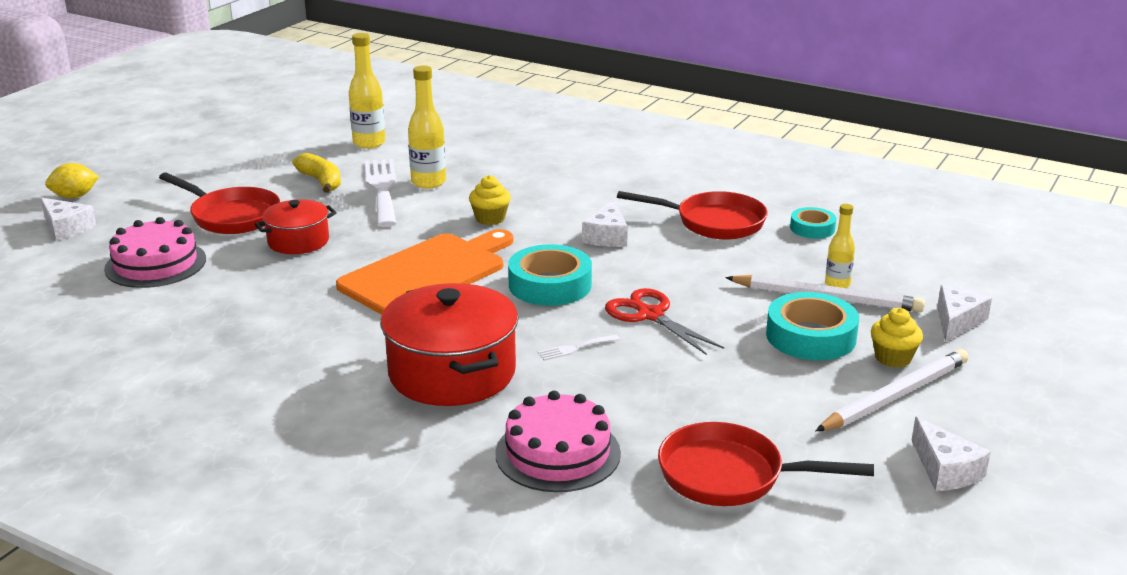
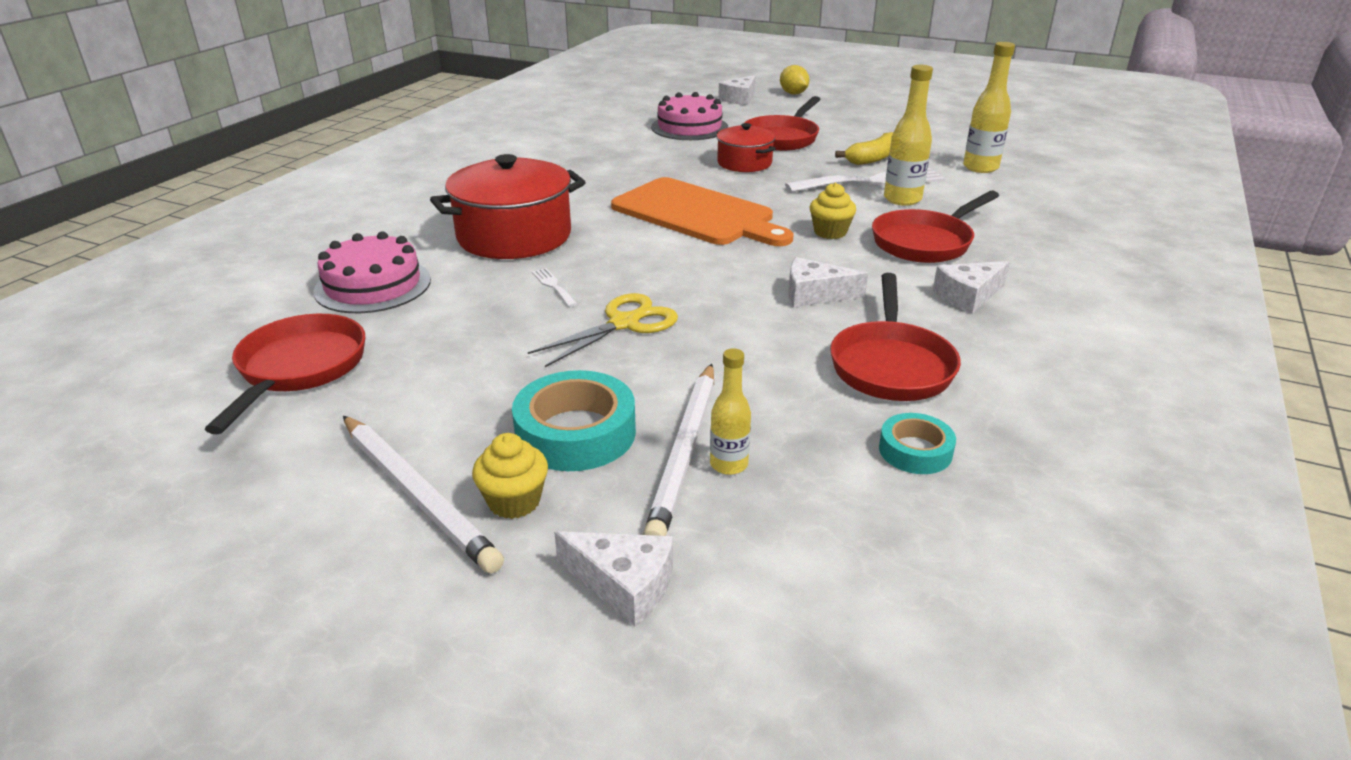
camera: 85 degrees right, 5 degrees up
turquoise tape [508,244,592,306] -> none
red scissors [605,288,724,355] -> yellow scissors [528,293,678,367]
white cheese [911,417,991,491] -> white cheese moved to [933,261,1010,313]
none -> red pan [872,191,999,263]

